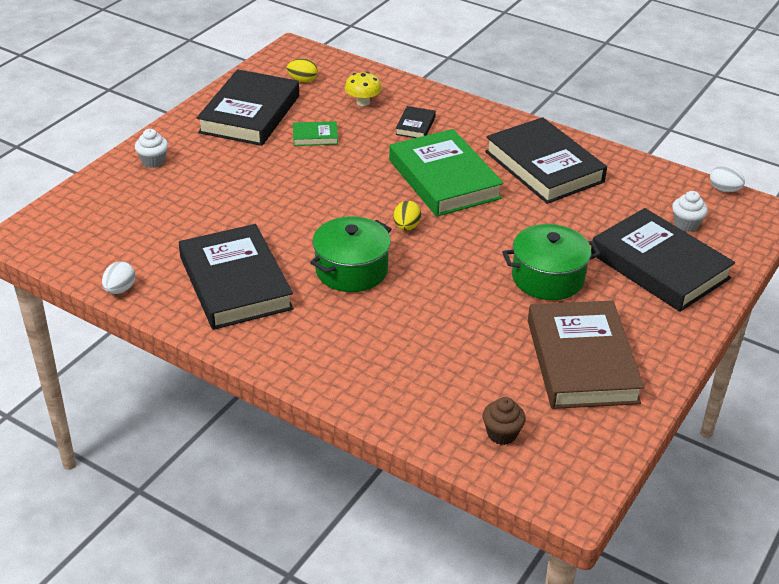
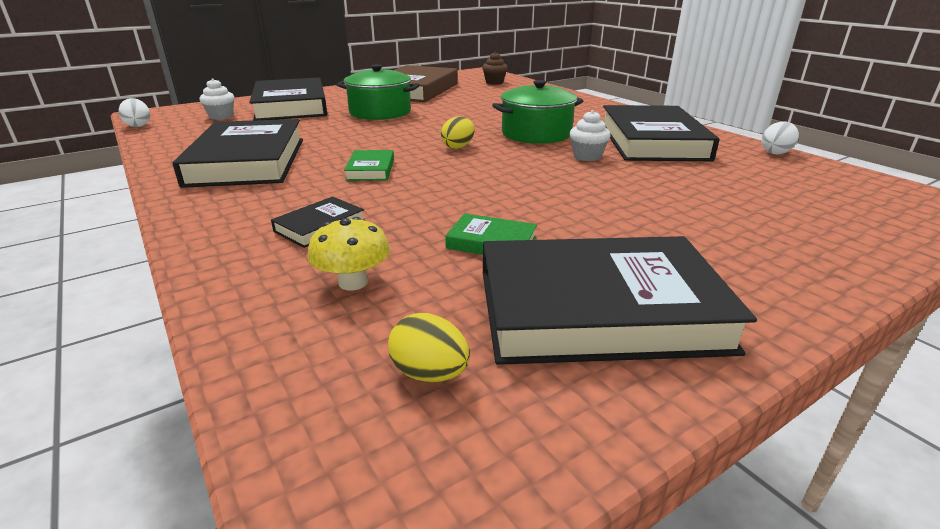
camera: 155 degrees left, 10 degrees down
white cupcake [135,129,168,168] -> white cupcake moved to [570,110,611,161]
black book [197,69,299,146] -> black book turned 45 degrees clockwise [483,236,757,365]
green book [389,129,504,217] -> green book [344,150,394,181], size x0.44

